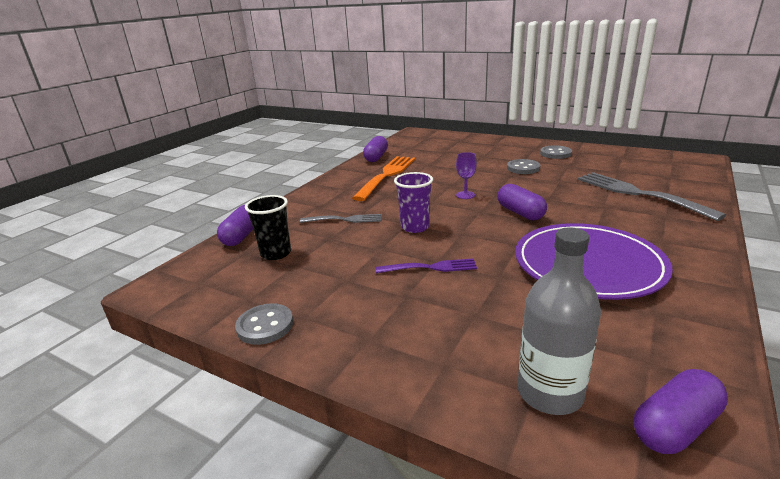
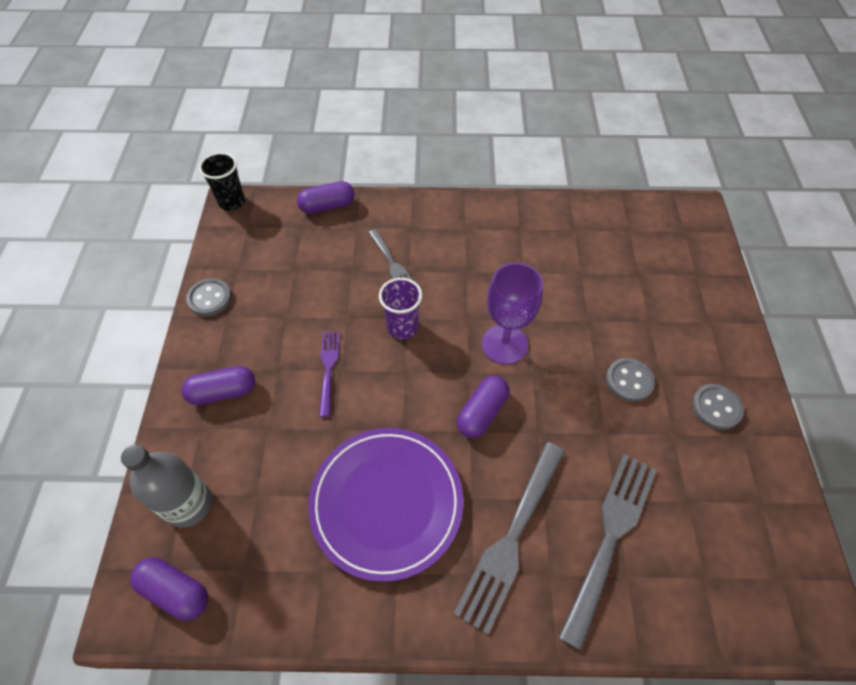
camera: 60 degrees right, 30 degrees up
black cup [245,195,291,260] -> black cup moved to [199,152,245,211]
orange fork [352,156,415,201] -> none
purple capsule [363,136,388,162] -> purple capsule moved to [181,366,255,405]
purple fork [375,258,477,274] -> purple fork turned 150 degrees counterclockwise [319,332,340,417]
purple goblet [456,152,477,199] -> purple goblet [482,263,543,365], size x1.97
none -> grey fork [454,442,565,635]

